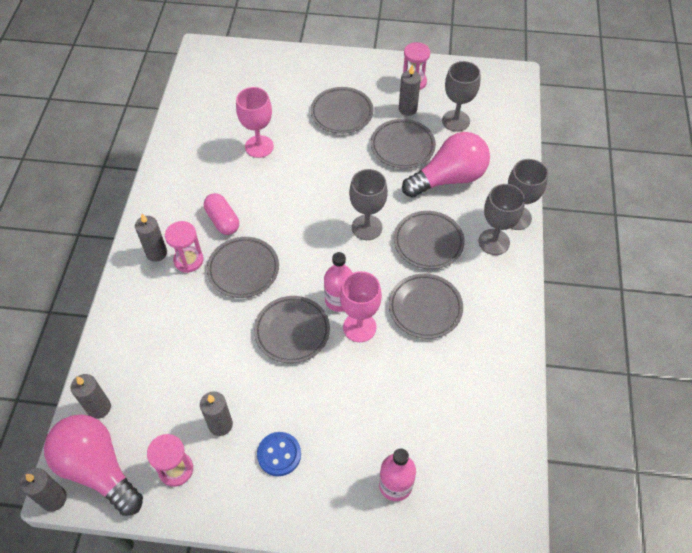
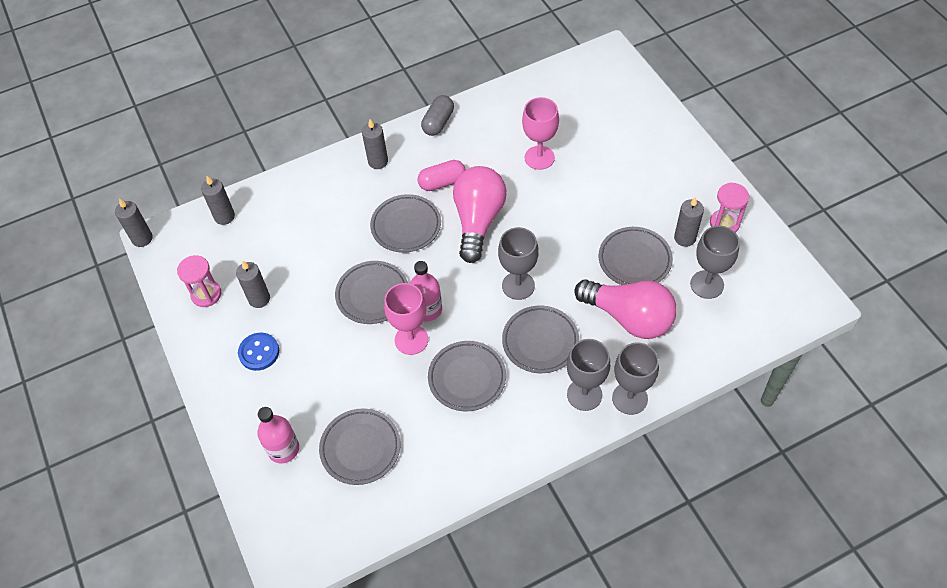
camera: 60 degrees right, 0 degrees up
pink light bulb [44,415,143,516] -> pink light bulb moved to [453,166,507,263]
pink hourglass [165,221,203,273] -> none
pink capsule [204,193,239,235] -> pink capsule turned 45 degrees clockwise [417,160,466,191]
grey plate [311,87,374,134] -> grey plate moved to [319,408,400,485]
none -> grey capsule [421,95,454,136]

